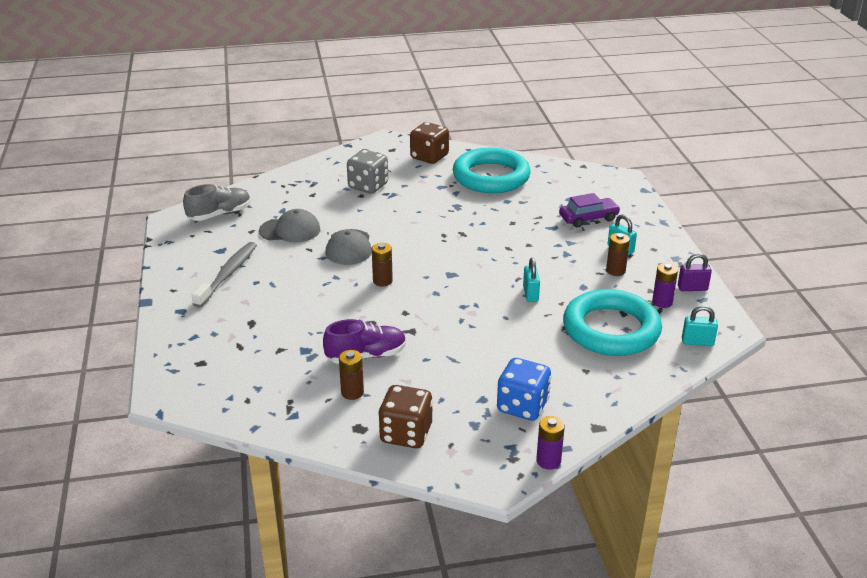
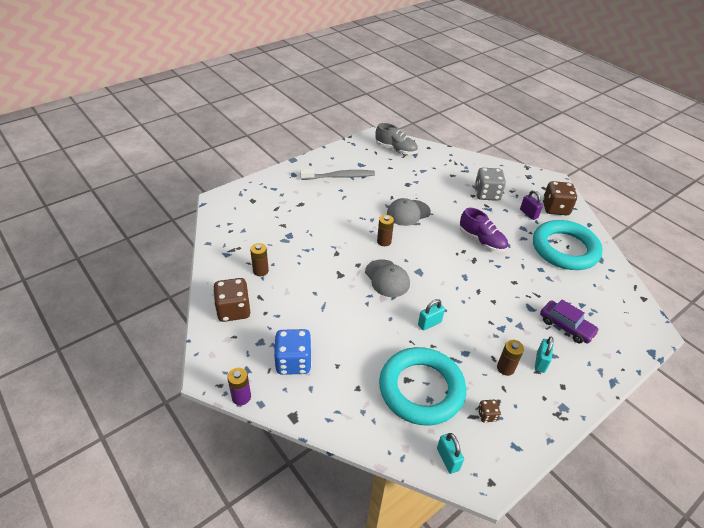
camera: 60 degrees right, 10 degrees up
grey cap [259,209,320,242] -> grey cap moved to [365,259,410,297]
purple shoe [323,319,406,364] -> purple shoe moved to [460,208,508,252]
purple battery [652,263,678,308] -> brown dice [478,400,500,422]
purple padlock [678,253,712,291] -> purple padlock moved to [520,190,543,220]

